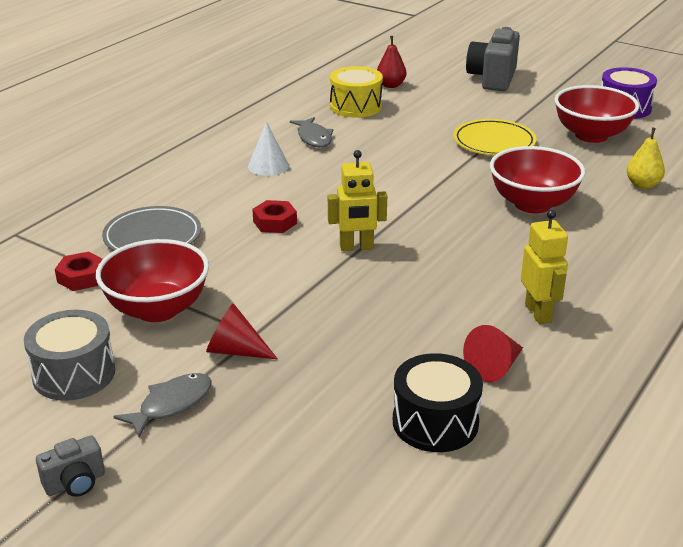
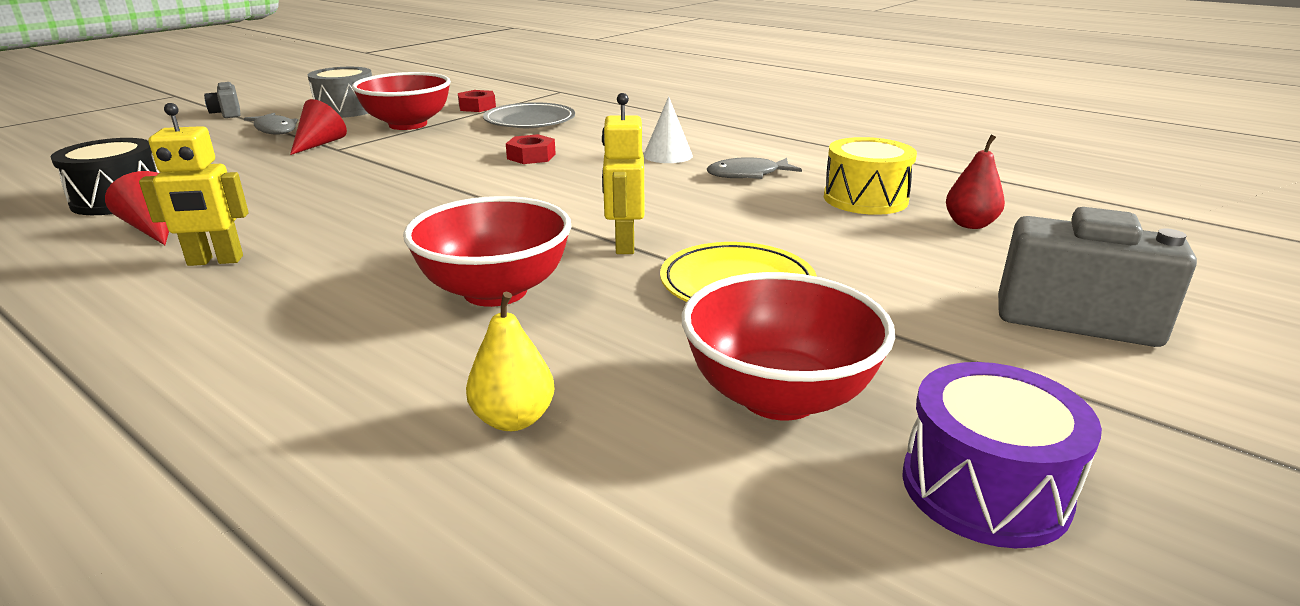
camera: 95 degrees right, 5 degrees down
yellow robot [328,150,387,251] -> yellow robot moved to [602,93,644,254]

